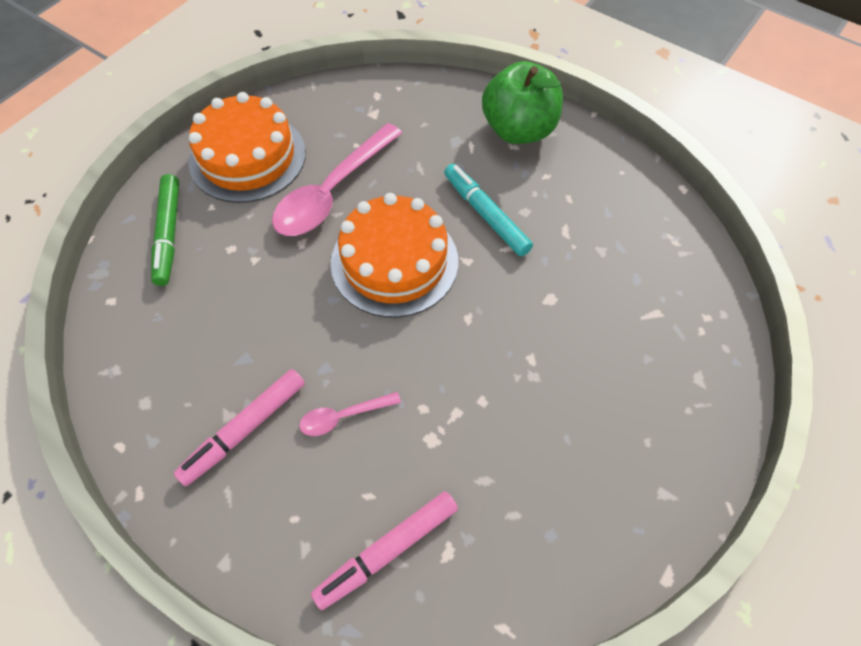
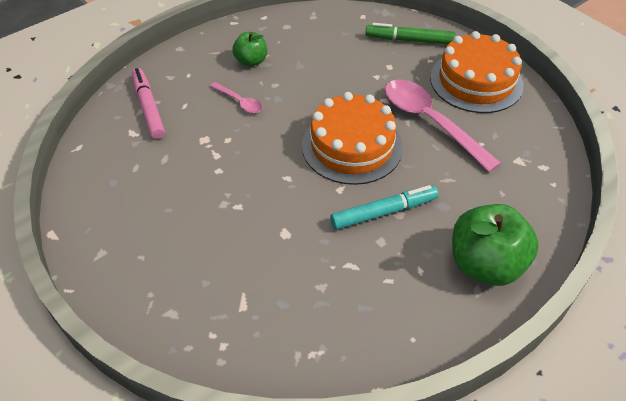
camera: 105 degrees right, 10 degrees down
pink marker [174,369,305,486] -> green apple [232,32,267,67]
pink spoon [299,392,401,436] -> pink spoon turned 135 degrees clockwise [210,82,262,113]

